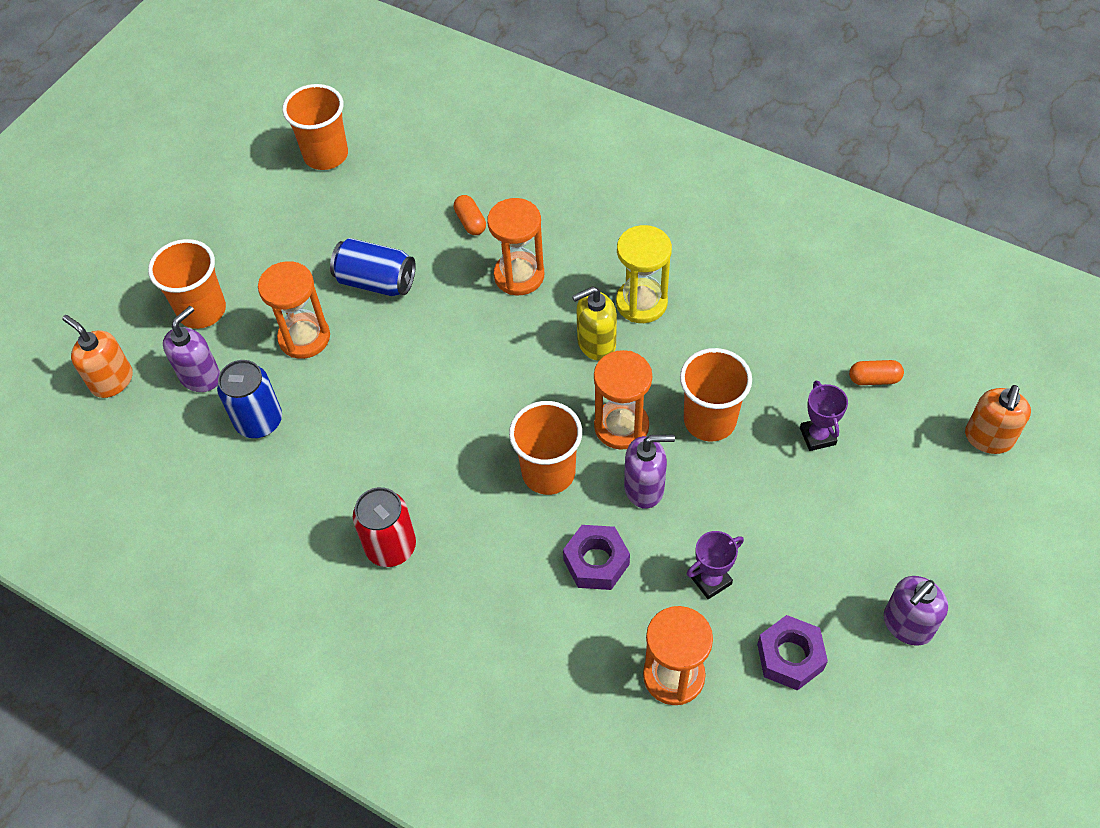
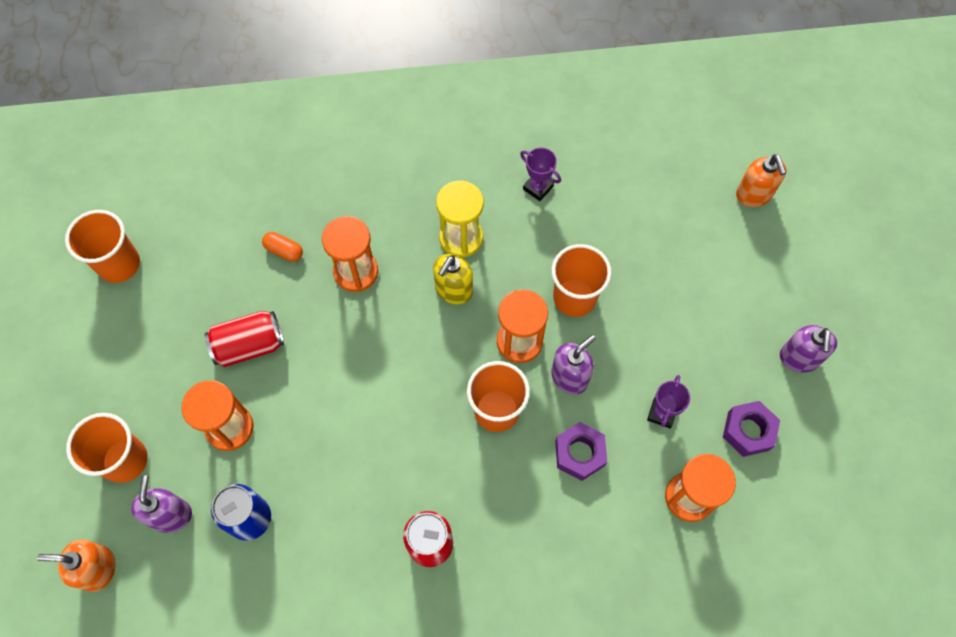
camera: 40 degrees left, 10 degrees up
blue can [330,238,416,296] -> red can [205,311,284,367]
purple trophy [800,381,848,451] -> purple trophy moved to [520,147,561,201]
orange capsule [849,360,904,385] -> none

